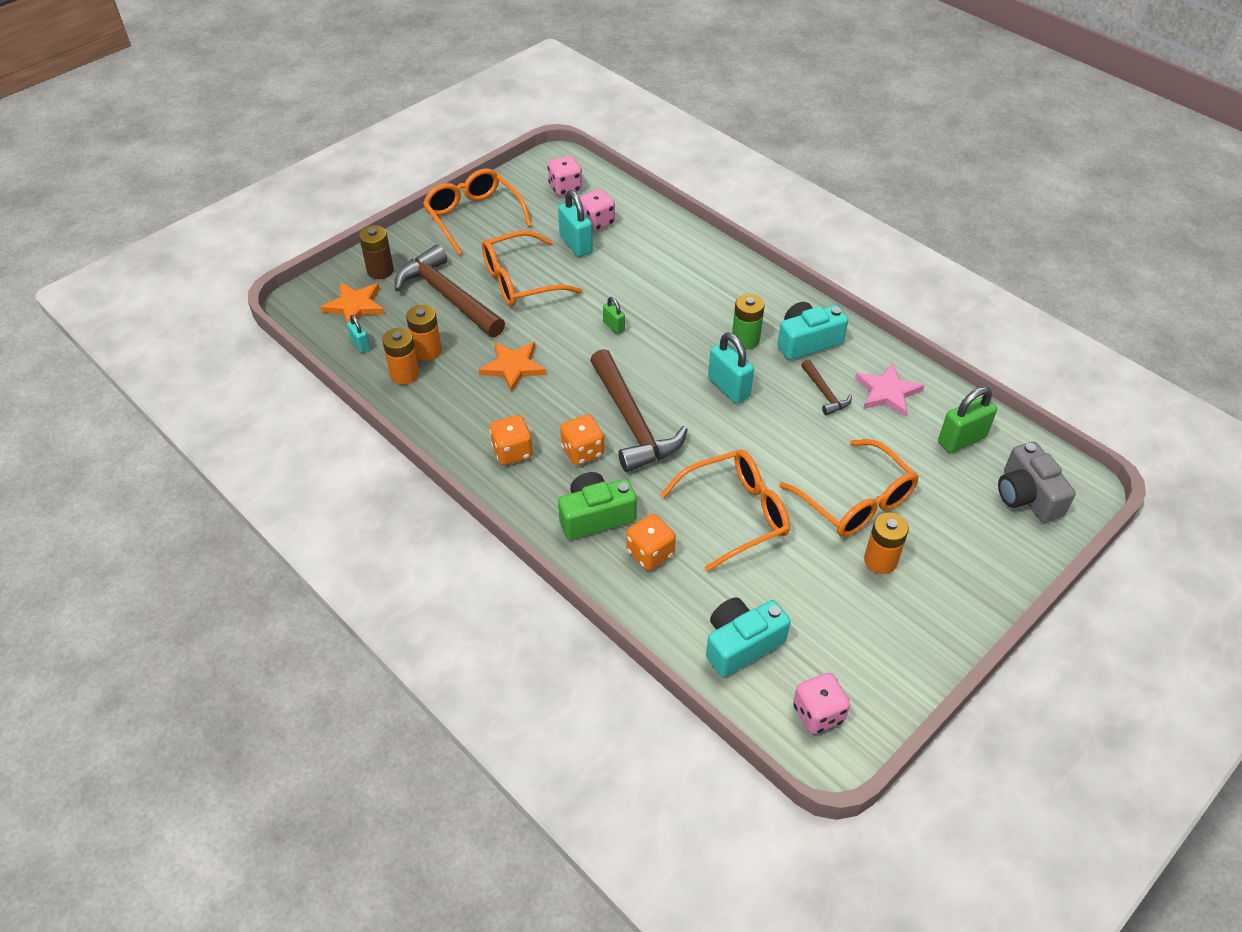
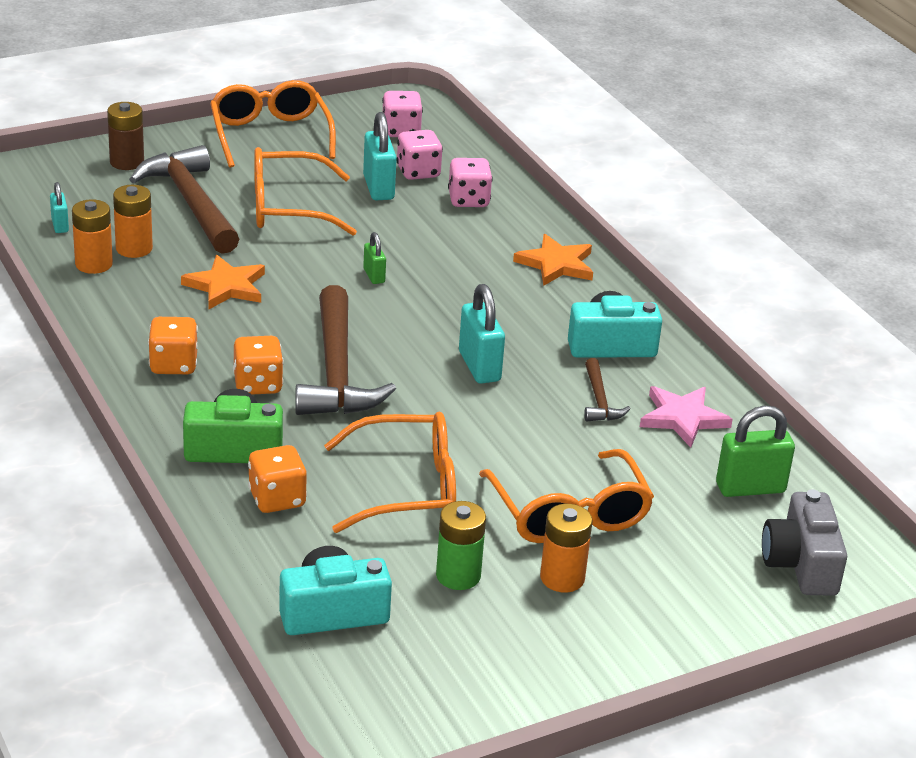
camera: 15 degrees right, 15 degrees down
orange star [321,282,385,323] -> orange star moved to [513,234,593,286]
green battery [732,294,765,349] -> green battery moved to [436,501,486,590]
pink dice [793,673,850,734] -> pink dice moved to [448,158,493,207]

